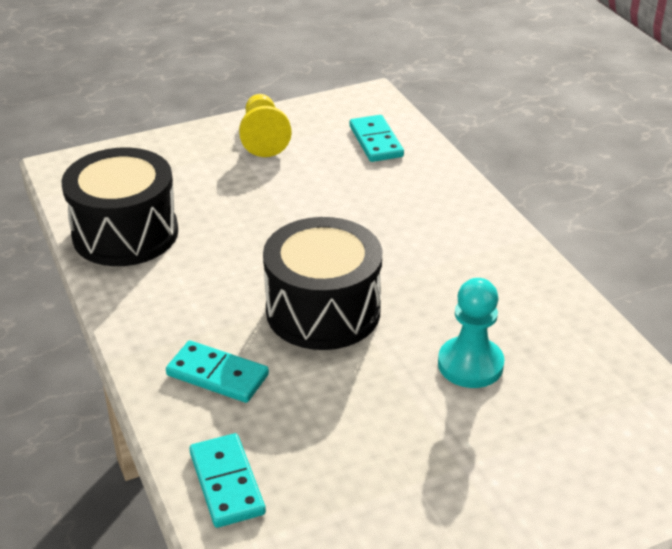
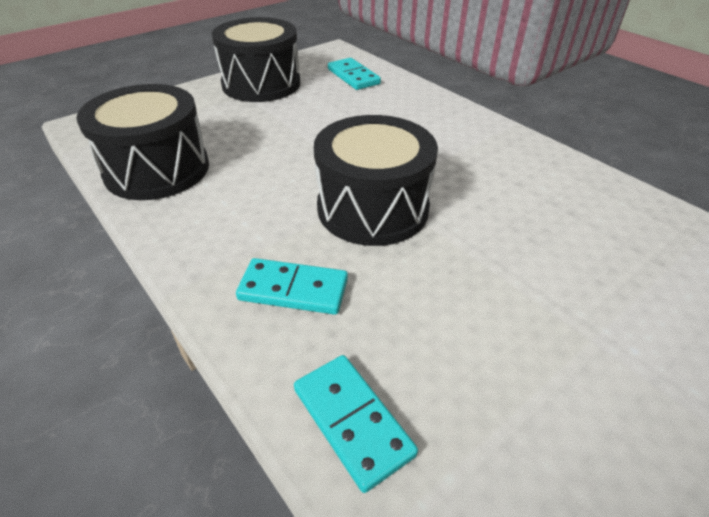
camera: 15 degrees left, 5 degrees up
yellow pawn [239,94,292,157] -> black drum [212,17,300,102]
turquoise pawn [438,278,505,388] -> none

